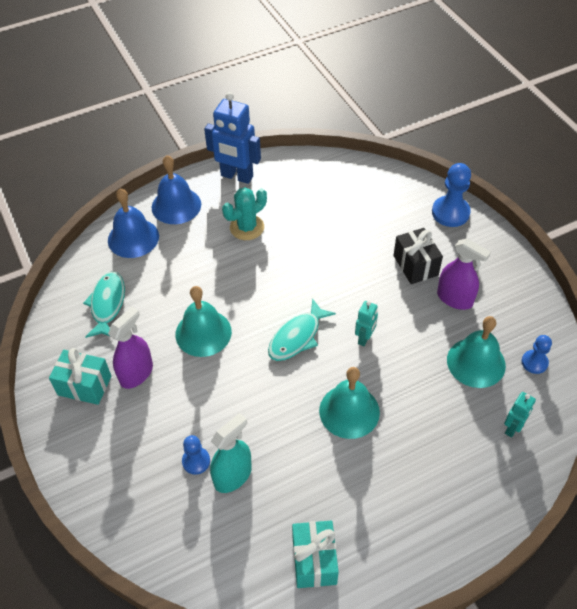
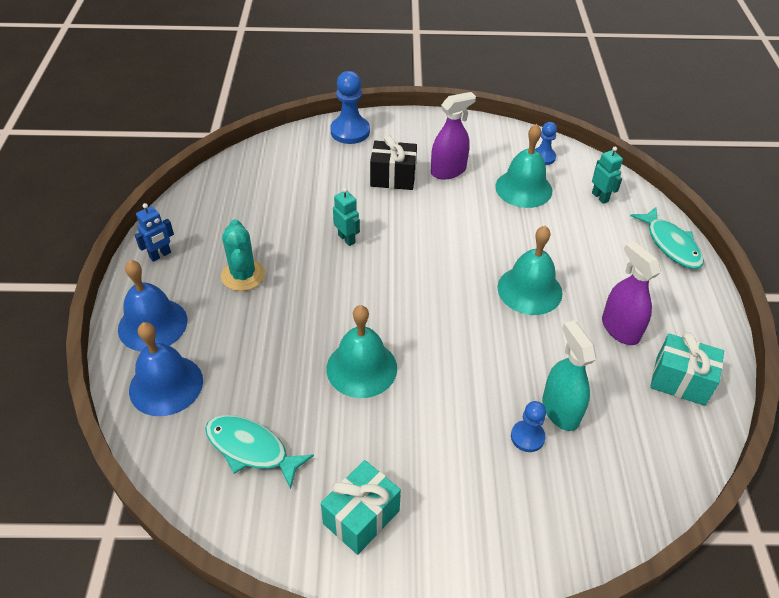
camera: 65 degrees left, 5 degrees down
purple spray bottle [108,307,153,389] -> purple spray bottle moved to [602,241,661,345]
blue robot [204,92,261,184] -> blue robot [135,203,174,262], size x0.51
turquoise fish [268,298,336,361] -> turquoise fish moved to [630,207,704,269]
turquoise robot [355,301,378,346] -> turquoise robot moved to [333,188,360,246]

